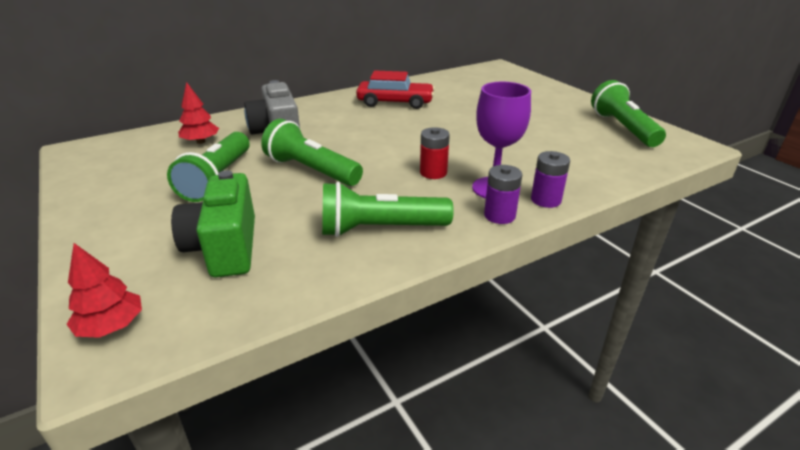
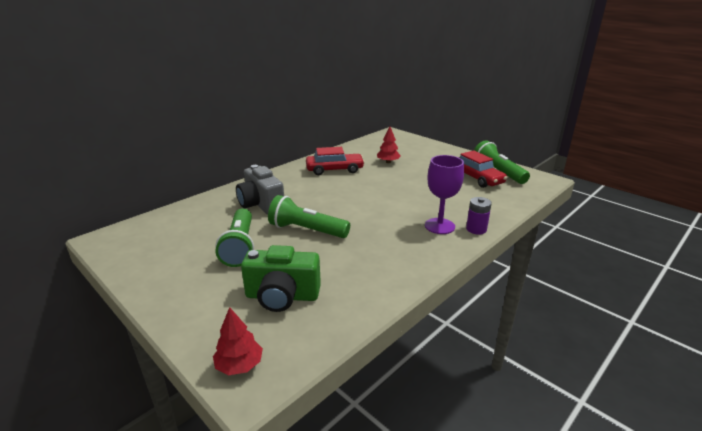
camera: 15 degrees left, 5 degrees down
green camera [171,170,255,277] -> green camera turned 60 degrees counterclockwise [241,245,321,312]
red tree [178,82,219,144] -> red tree moved to [377,127,401,163]
green flashlight [322,182,454,237] -> none
red battery [420,127,450,179] -> none
purple battery [484,165,522,224] -> none
none -> red car [458,150,507,188]

